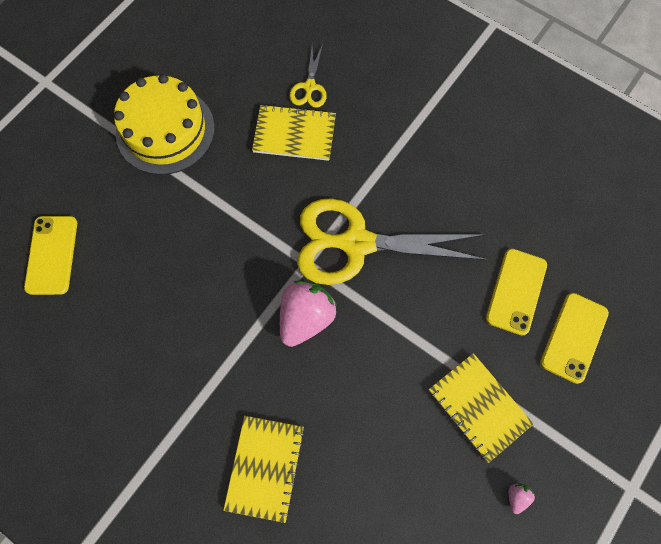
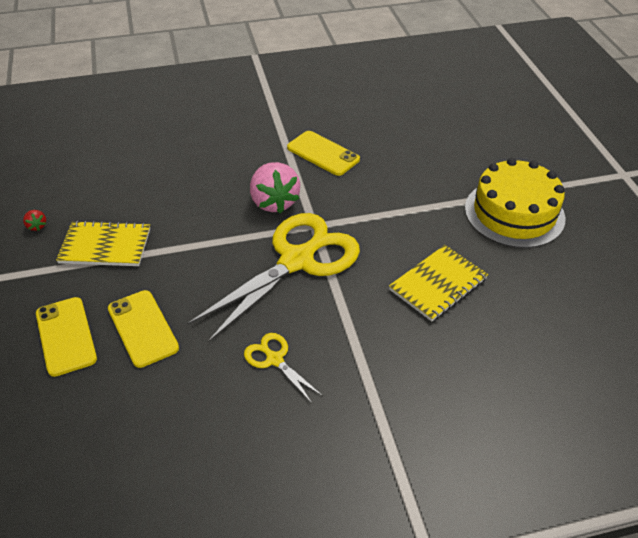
camera: 130 degrees right, 25 degrees down
yellow phone [24,216,77,295] -> yellow phone moved to [287,131,360,176]
yellow notebook [223,416,305,523] -> none
yellow scissors [289,44,327,108] -> yellow scissors moved to [244,333,323,403]
pink strawberry [509,483,535,514] -> red strawberry [23,210,46,231]

